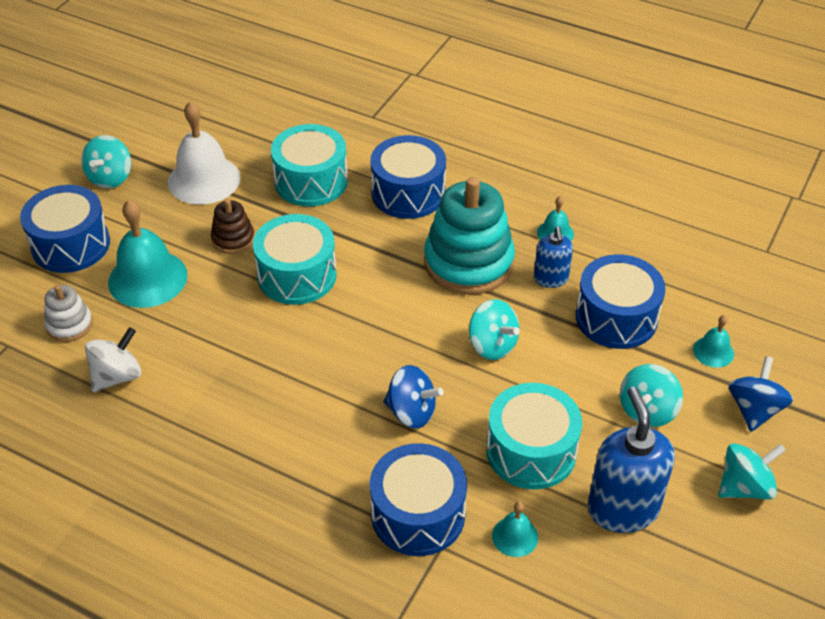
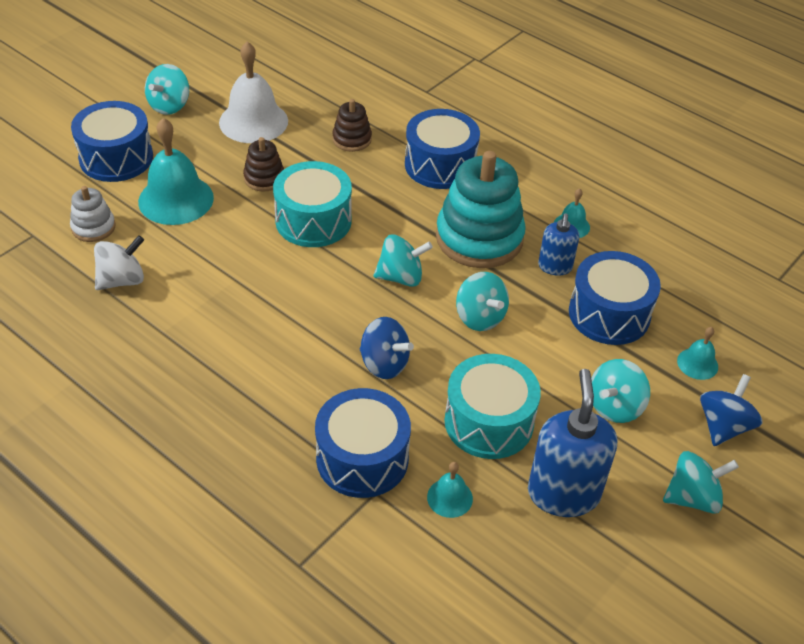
camera: 10 degrees right, 0 degrees up
turquoise drum [271,124,348,207] -> brown stacking toy [332,99,372,152]
none -> turquoise spinning top [374,234,433,287]

